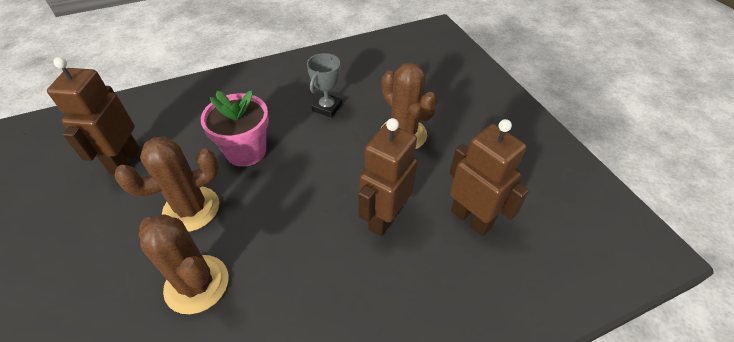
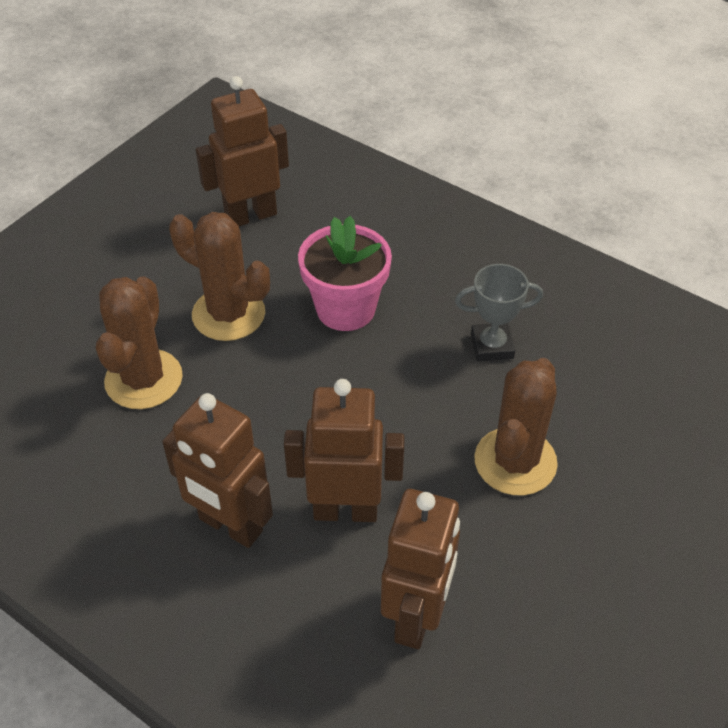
camera: 60 degrees right, 0 degrees up
none -> brown robot [162,393,273,548]

